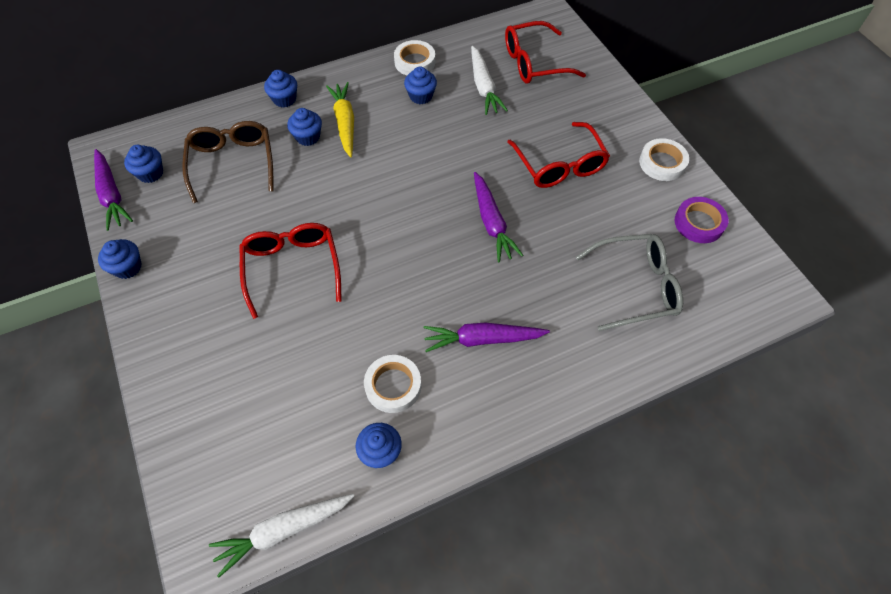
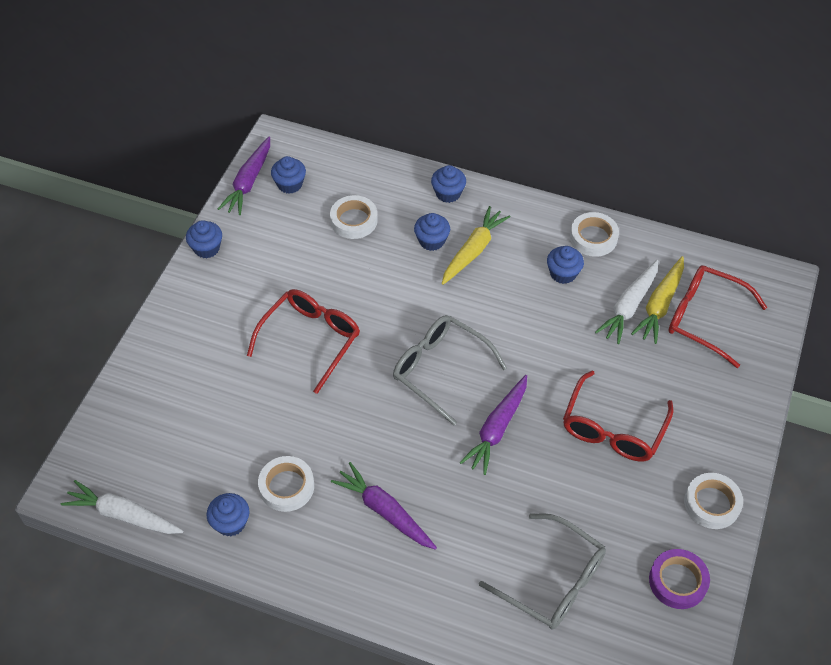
camera: 45 degrees right, 5 degrees down
brown glasses [182,121,274,203] -> white tape [330,195,378,239]
none -> grey glasses [393,315,507,425]
none -> yellow carrot [631,256,684,344]

